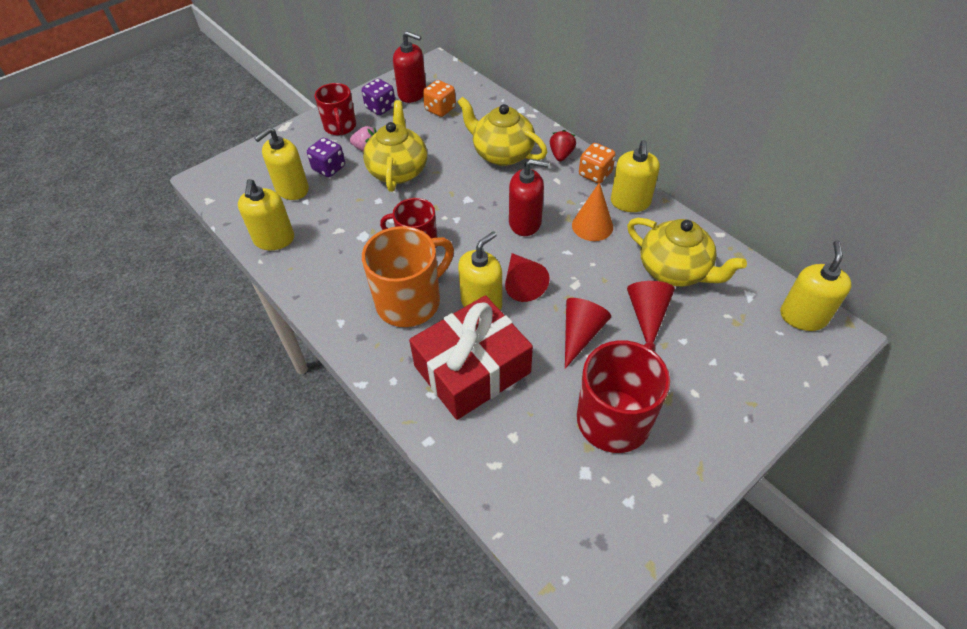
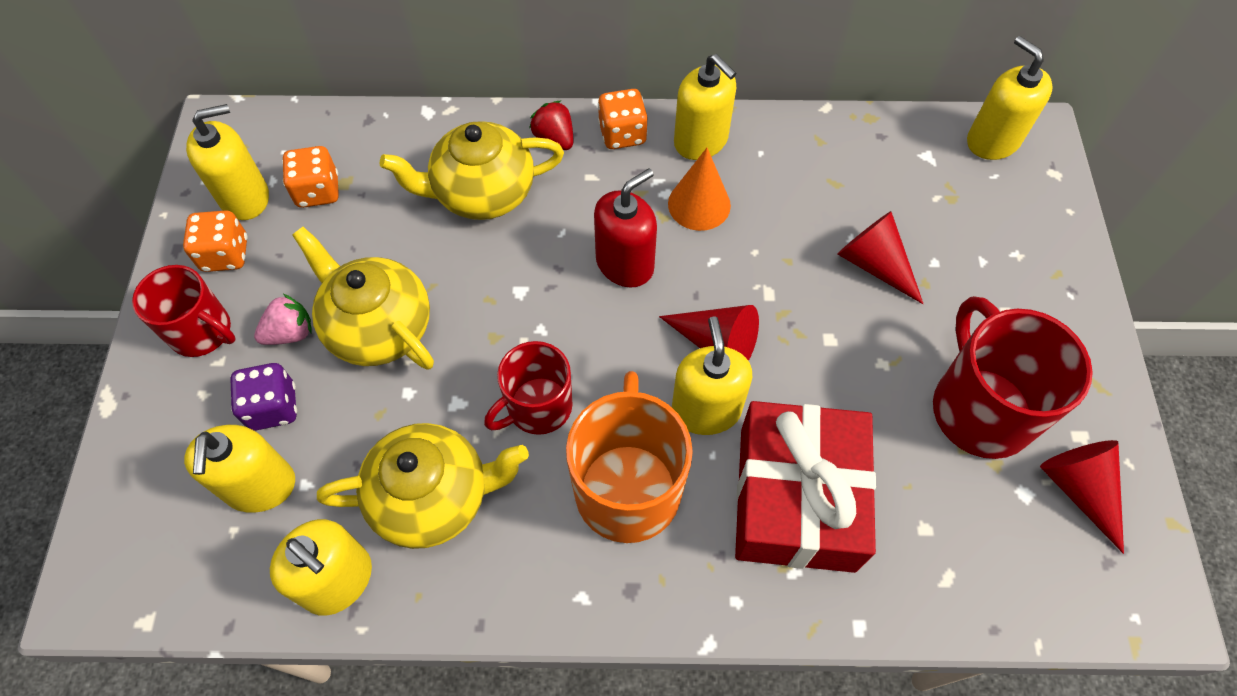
camera: 50 degrees left, 10 degrees up
purple dice [362,79,395,115] -> orange dice [183,210,248,272]
red soap dispenser [393,31,426,103] -> yellow soap dispenser [186,104,269,220]
red cone [565,298,611,369] -> red cone moved to [1040,440,1124,554]
yellow teapot [627,218,747,287] -> yellow teapot moved to [317,423,529,549]

